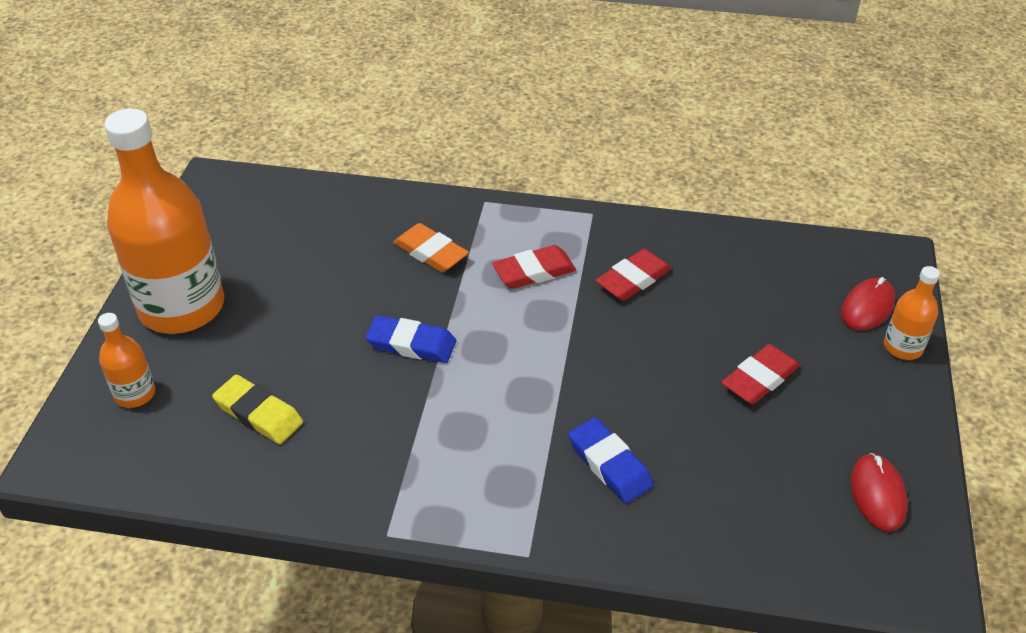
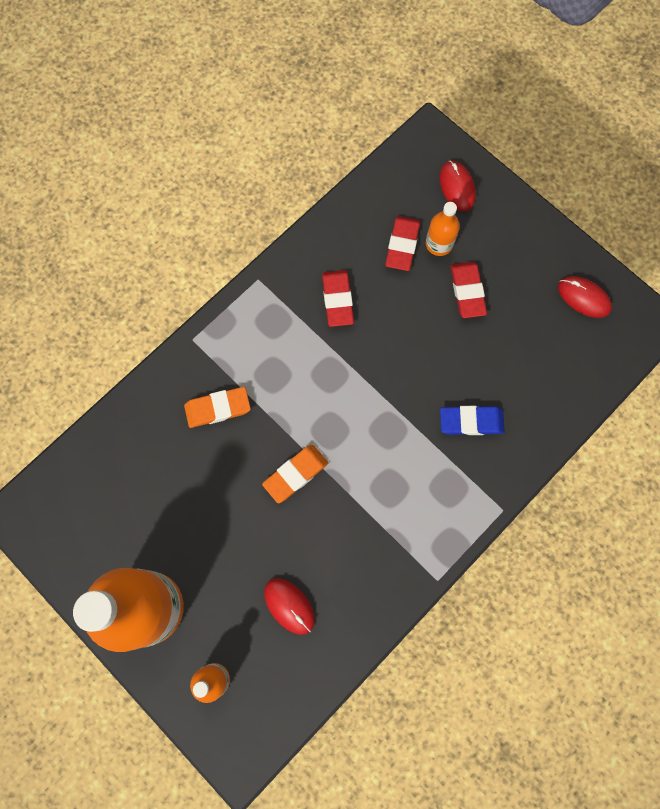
camera: 55 degrees left, 30 degrees up
yellow eraser [212,375,303,444] -> red mouse [264,578,315,635]
blue eraser [365,315,456,363] -> orange eraser [262,444,328,503]
red eraser [492,245,576,289] -> red eraser moved to [385,216,420,271]
orange bottle [884,266,940,360] -> orange bottle moved to [426,202,460,256]

